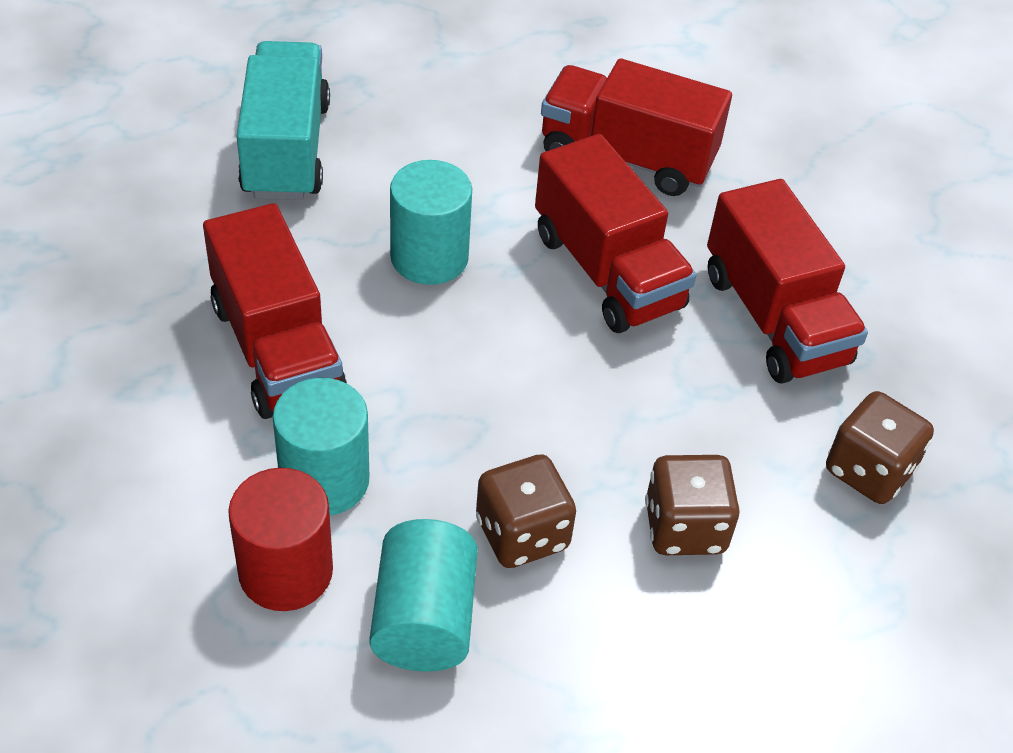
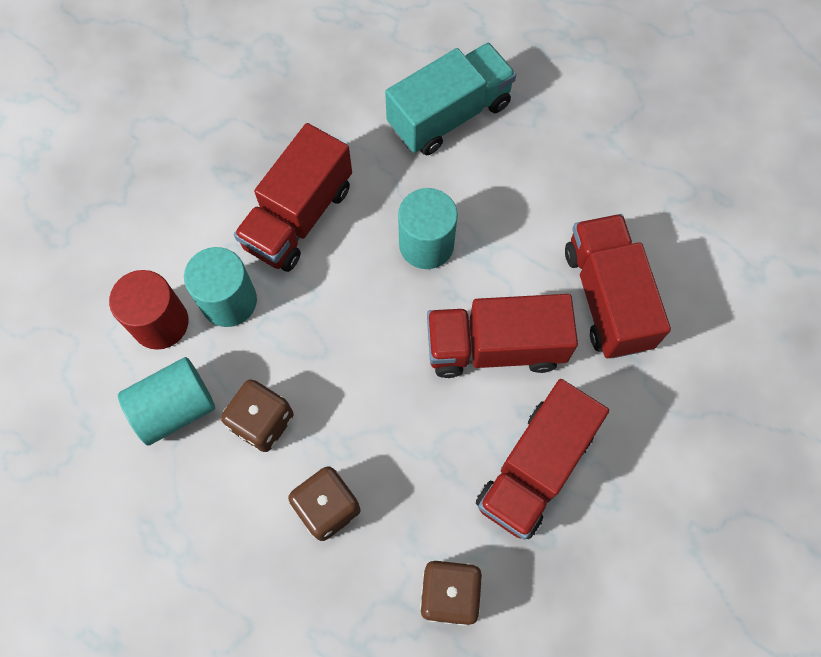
camera: 60 degrees right, 20 degrees up
red truck [535,134,696,333] -> red truck turned 60 degrees clockwise [427,294,578,378]

